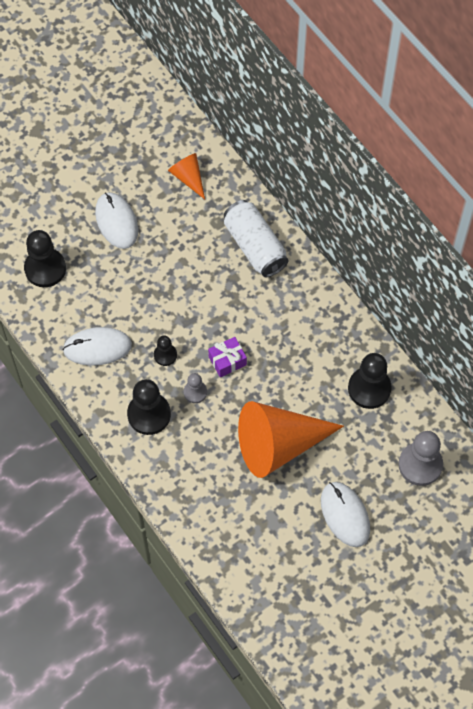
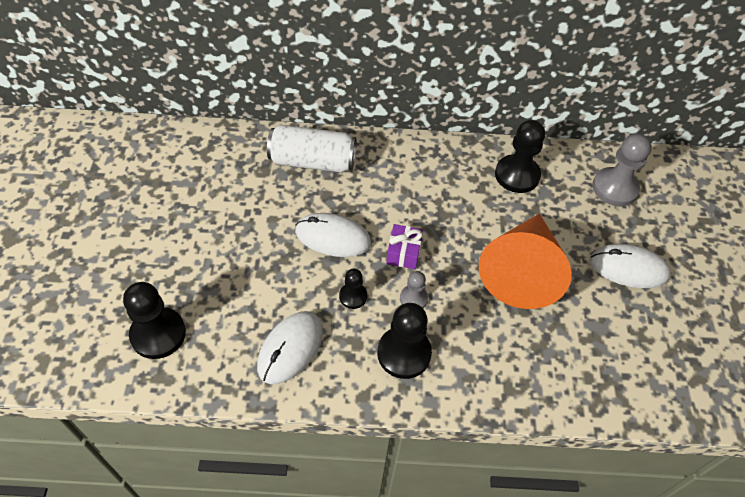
camera: 55 degrees left, 10 degrees down
white mouse [95,192,138,249] -> white mouse moved to [295,213,371,257]
orange cone [168,153,205,199] -> none

